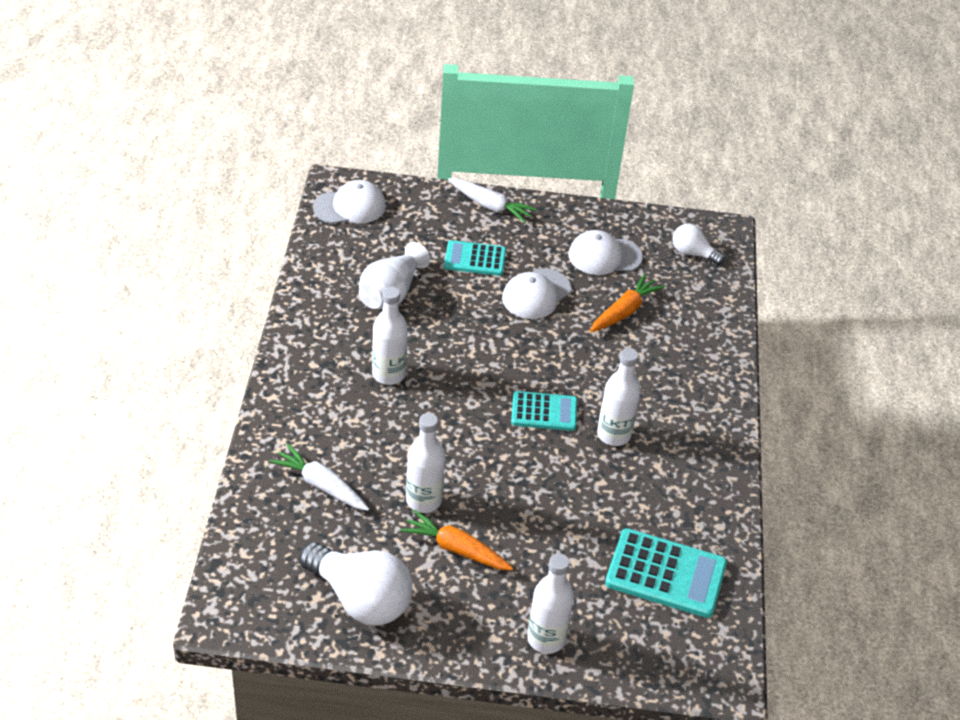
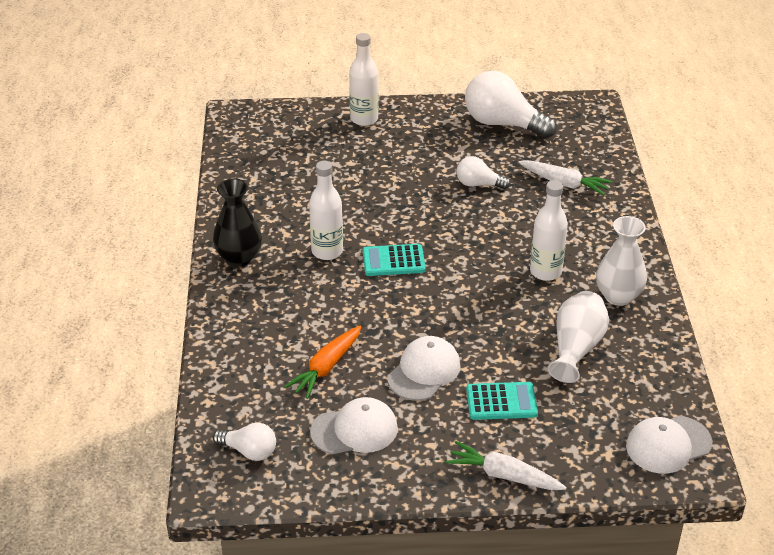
camera: 175 degrees right, 5 degrees down
orange carrot [400,509,513,570] -> none
white bottle [406,413,445,513] -> white light bulb [457,156,511,189]
turquoise calculator [605,528,727,618] -> none
none -> black vase [213,179,262,266]
none -> white vase [596,216,647,306]

